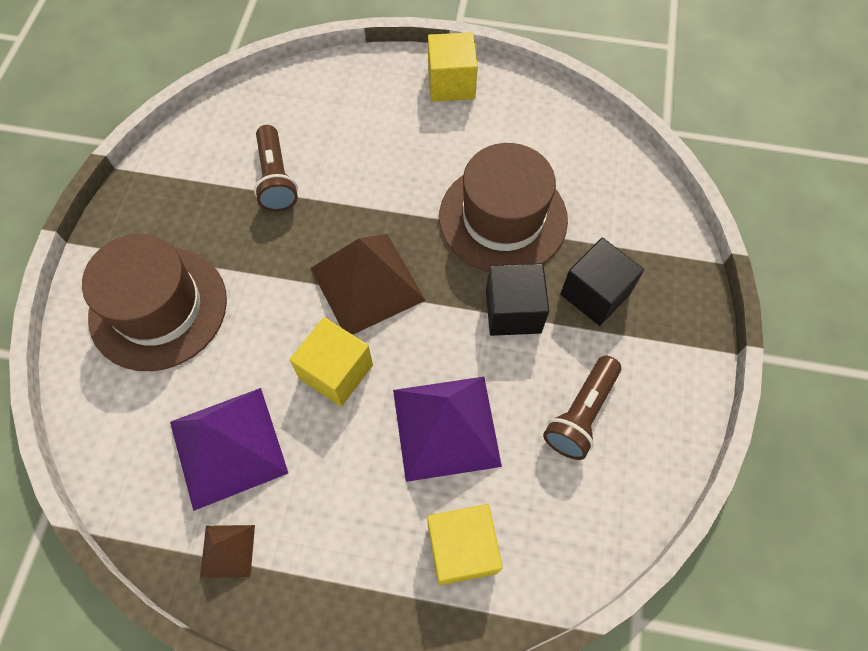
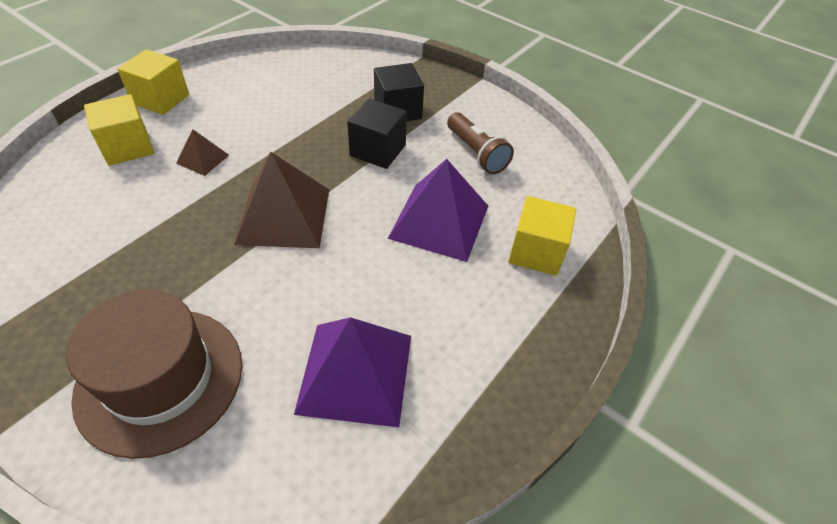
camera: 65 degrees left, 15 degrees down
brown pyramid [200,525,255,578] -> brown pyramid moved to [176,130,229,176]
brown flashlight [254,125,298,212] -> none
yellow cube [289,317,373,407] -> yellow cube moved to [84,94,154,166]
brown hat [439,143,568,272] -> none

